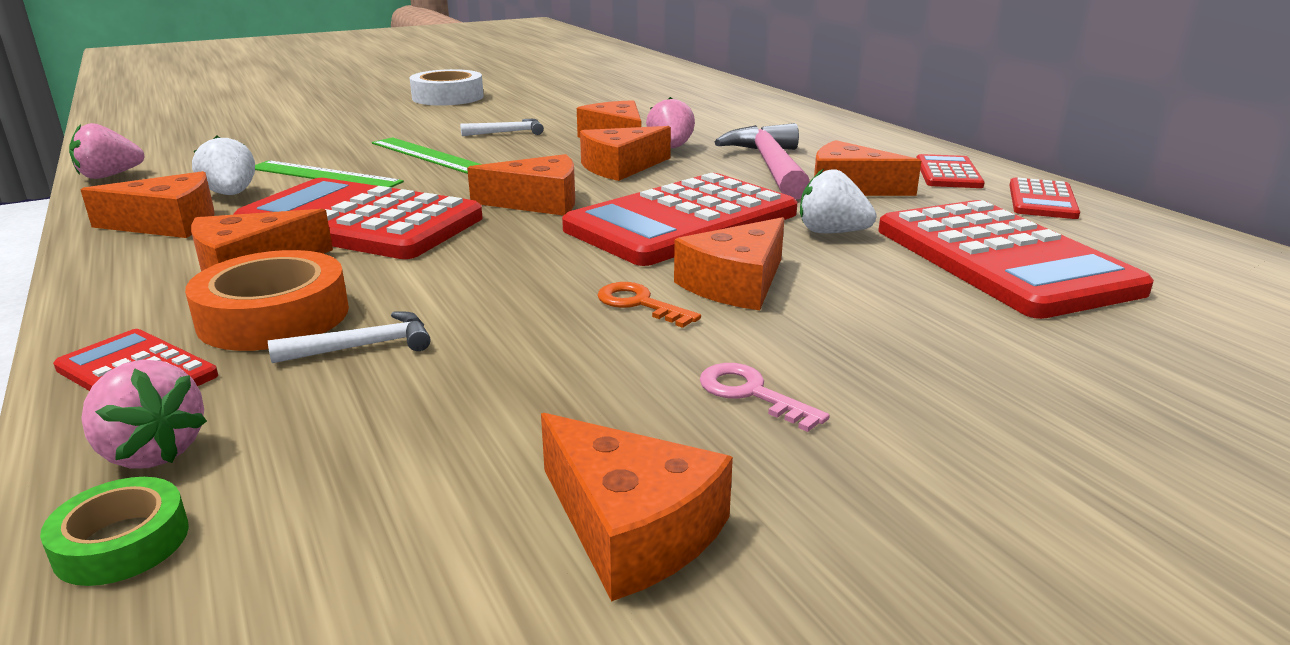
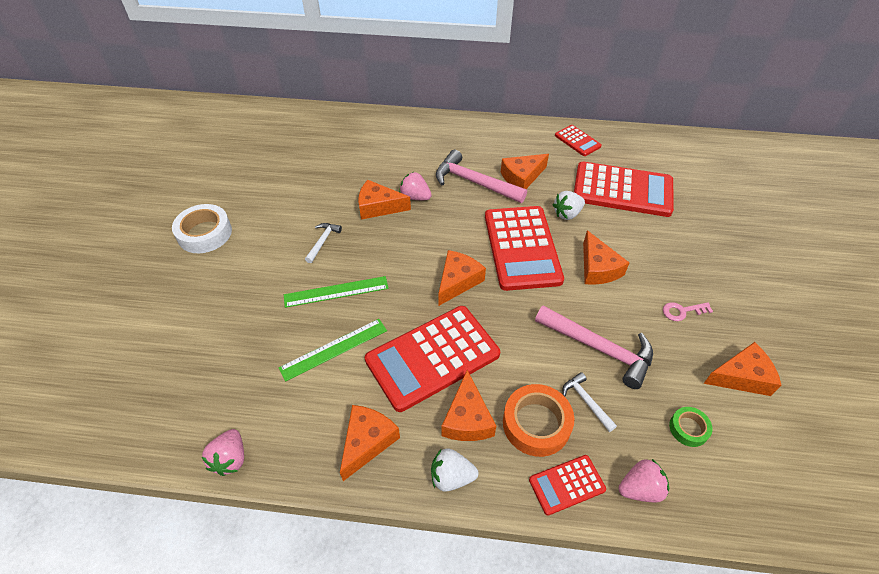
camera: 55 degrees left, 25 degrees up
green tape [40,477,189,586] -> green tape moved to [669,407,713,447]
white strawberry [192,136,255,195] -> white strawberry moved to [431,448,478,492]
white hammer [268,311,431,363] -> white hammer turned 45 degrees counterclockwise [562,372,617,432]
orange cheese [580,126,671,181] -> none
orange key [598,282,701,328] -> none
red calculator [917,154,985,188] -> none
none -> pink hammer [535,305,653,389]

